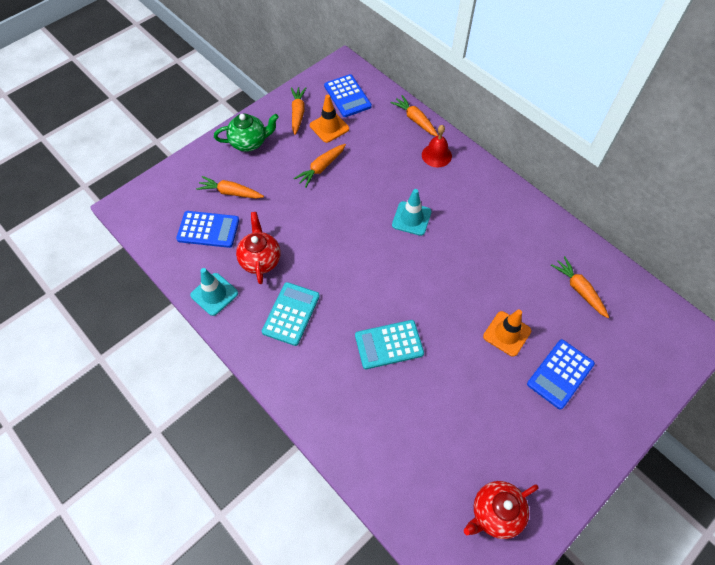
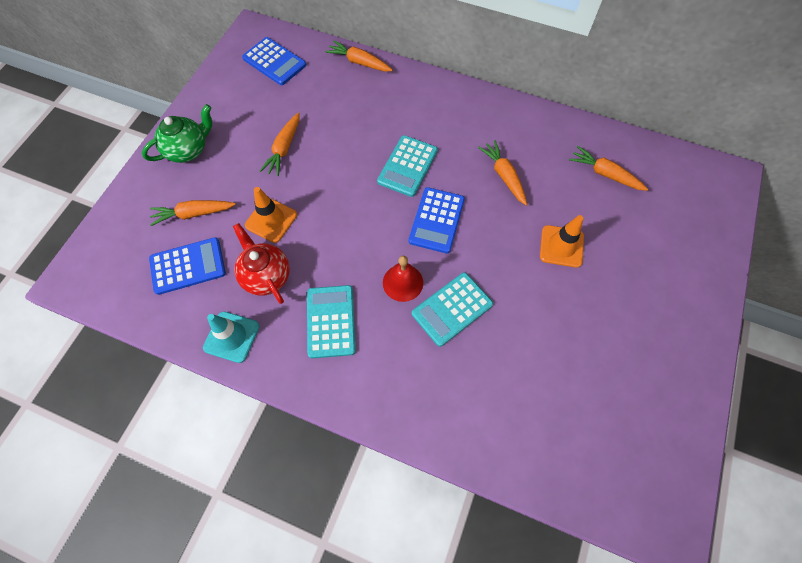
camera: 25 degrees left, 5 degrees up
orange carrot [291,87,306,135] -> orange carrot moved to [478,140,527,206]
orange traffic cone [310,95,349,143] -> orange traffic cone moved to [245,187,297,243]
turquoise traffic cone [392,189,432,236] -> turquoise calculator [377,135,438,197]
red bell [422,125,452,167] -> red bell moved to [383,256,423,302]
red teapot [464,481,538,539] -> none
blue calculator [527,339,595,410] -> blue calculator moved to [408,187,465,254]

